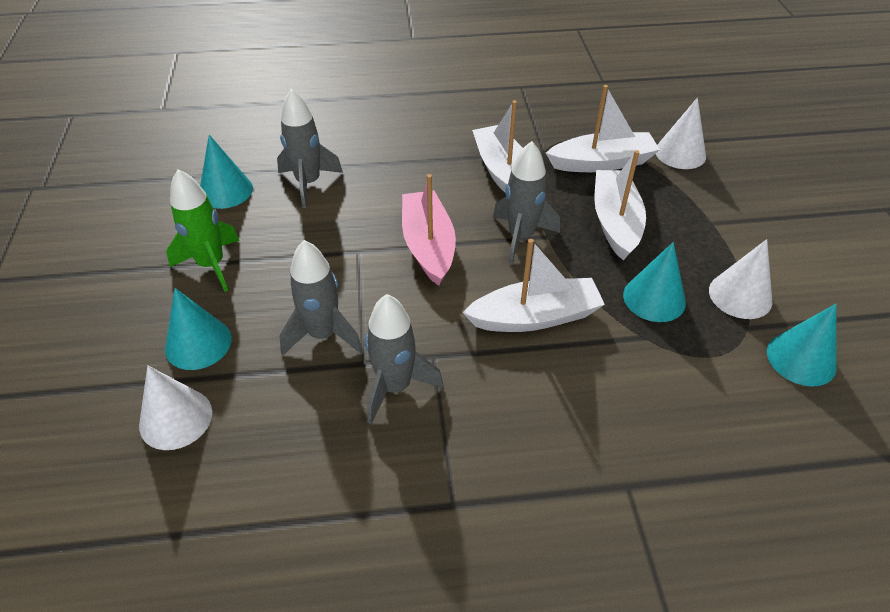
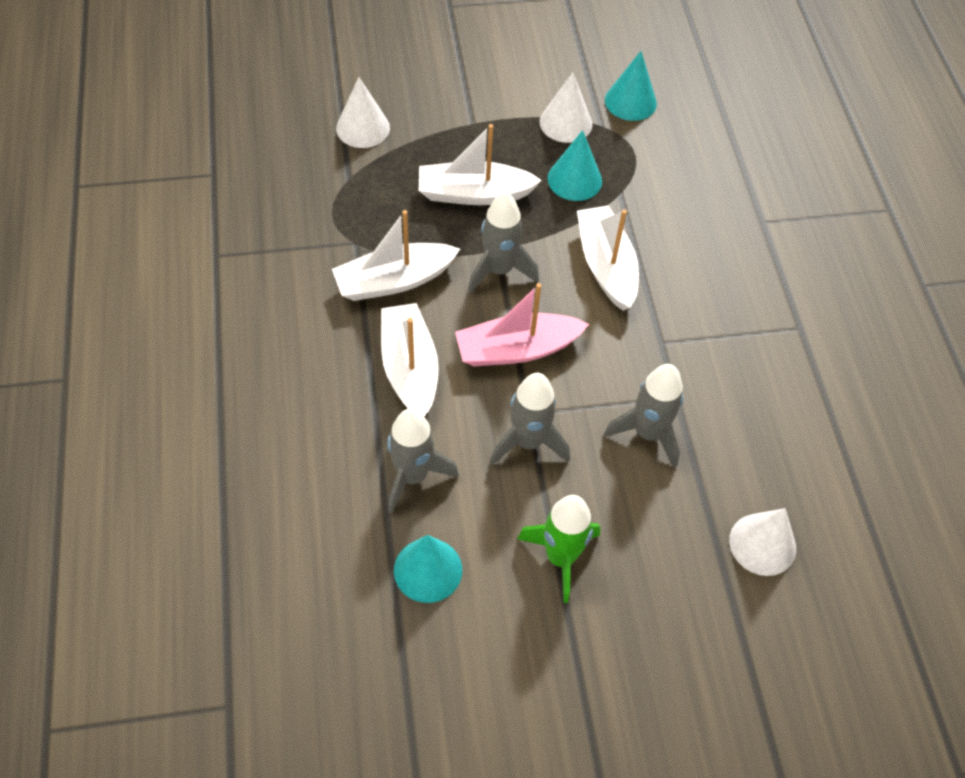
camera: 95 degrees left, 10 degrees up
turquoise cone [165,288,232,370] -> none
grey rocket [365,294,443,424] -> grey rocket moved to [490,373,570,465]
white boat [546,85,660,172] -> white boat moved to [381,303,439,417]

